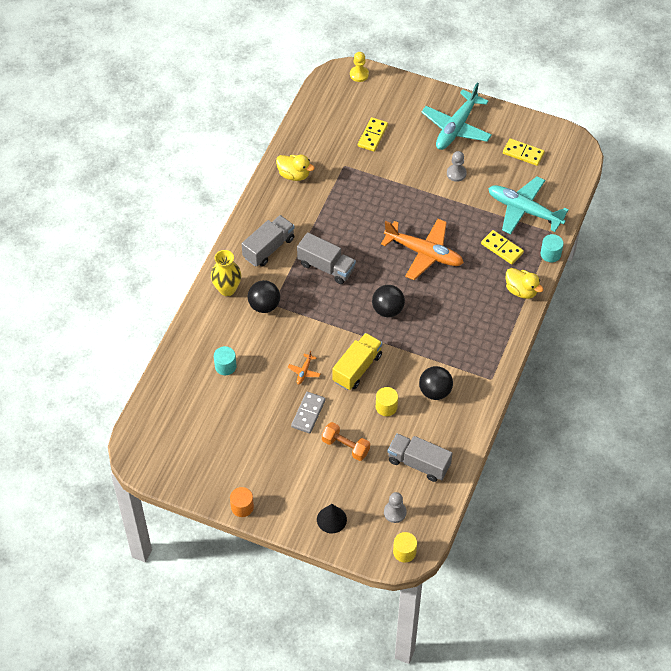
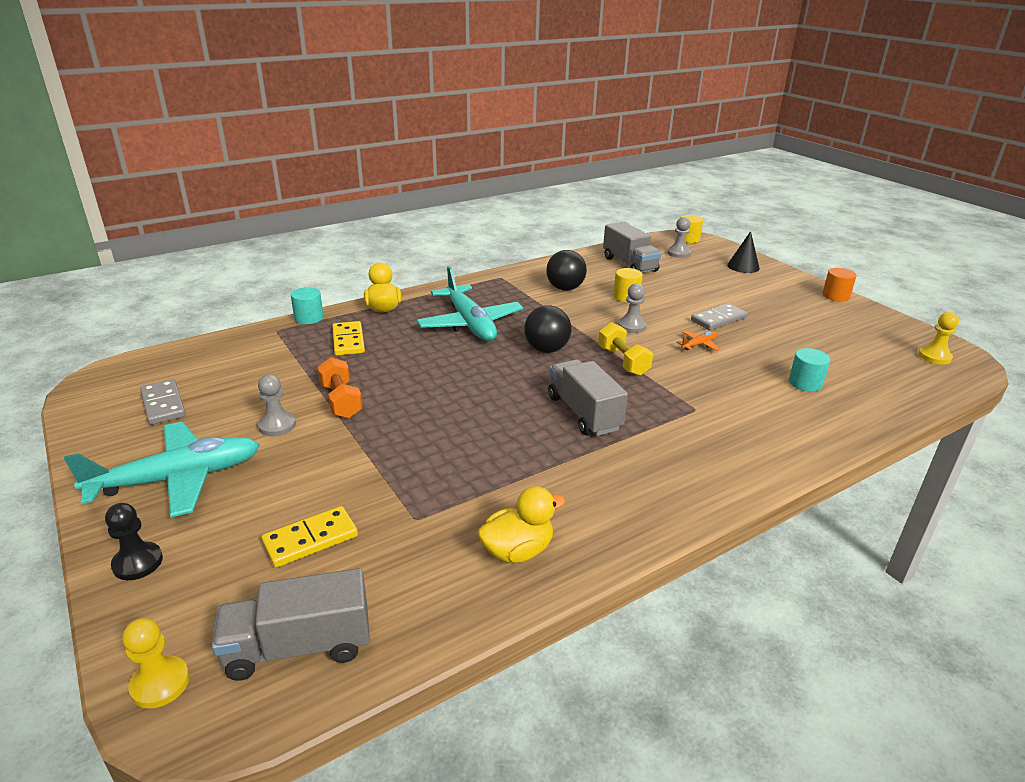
camera: 145 degrees left, 25 degrees down
yellow vase [211,250,241,296] -> none
grey truck [242,215,295,267] -> grey truck moved to [212,568,370,681]
black ball [248,280,280,313] -> none
yellow duck [276,155,315,181] -> yellow duck turned 90 degrees clockwise [477,486,566,563]
orange dumbbell [322,422,370,461] -> orange dumbbell moved to [318,357,363,418]
yellow truck [332,333,383,390] -> grey pawn [618,283,647,333]
orange plane [381,219,464,280] -> none
turquoise plane [488,177,569,234] -> turquoise plane moved to [416,266,523,341]
yellow domino [503,138,545,166] -> grey domino [140,379,186,425]
none -> black pawn [105,503,163,580]
none -> yellow dumbbell [598,322,653,376]
none -> yellow pawn [918,312,959,364]

